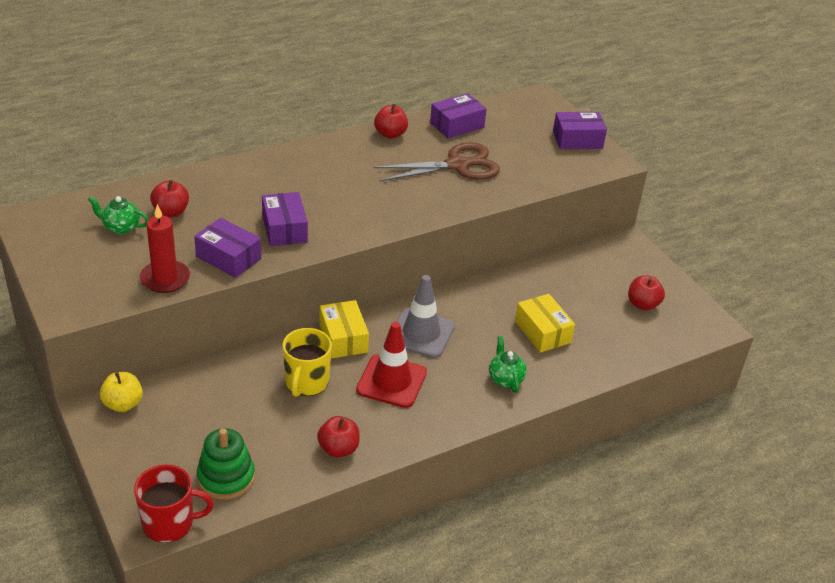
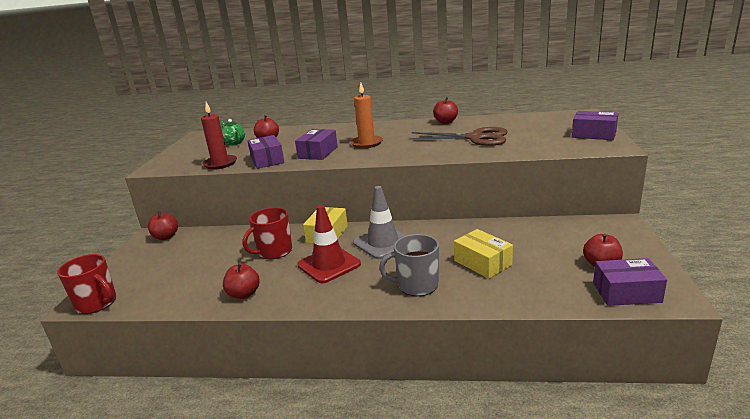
camera: 40 degrees right, 15 degrees down
yellow apple [100,372,143,412] -> red apple [148,211,178,240]
green stacking toy [197,428,255,500] -> none
yellow mug [283,328,332,397] -> red mug [242,207,292,259]
purple box [430,93,486,139] -> purple box moved to [593,258,667,306]
green teapot [489,336,527,393] -> grey mug [379,234,439,296]
yellow box [515,294,575,353] -> yellow box turned 45 degrees counterclockwise [454,229,513,279]
none -> orange candle [350,83,383,148]

